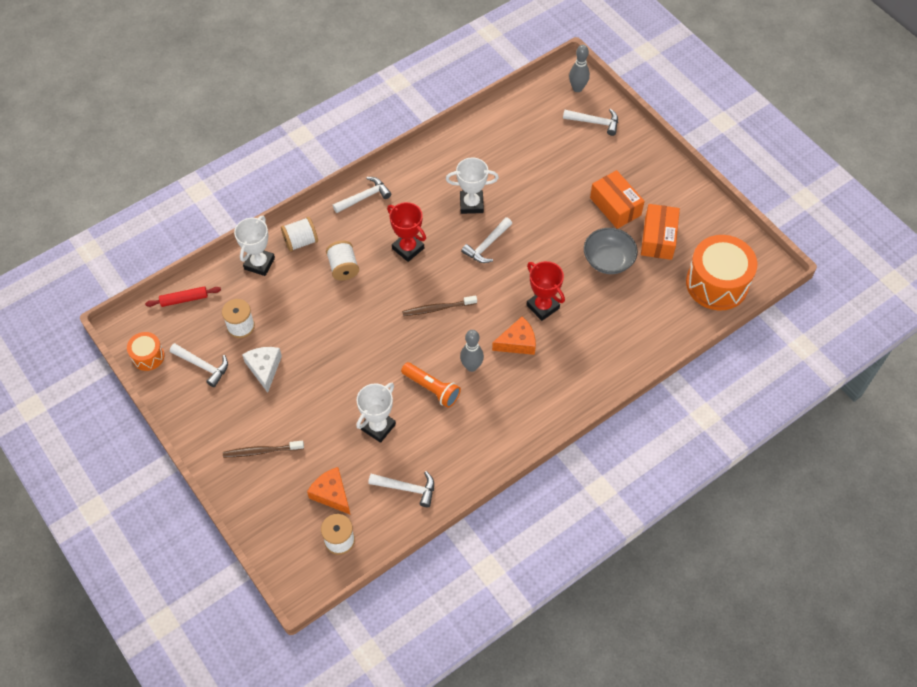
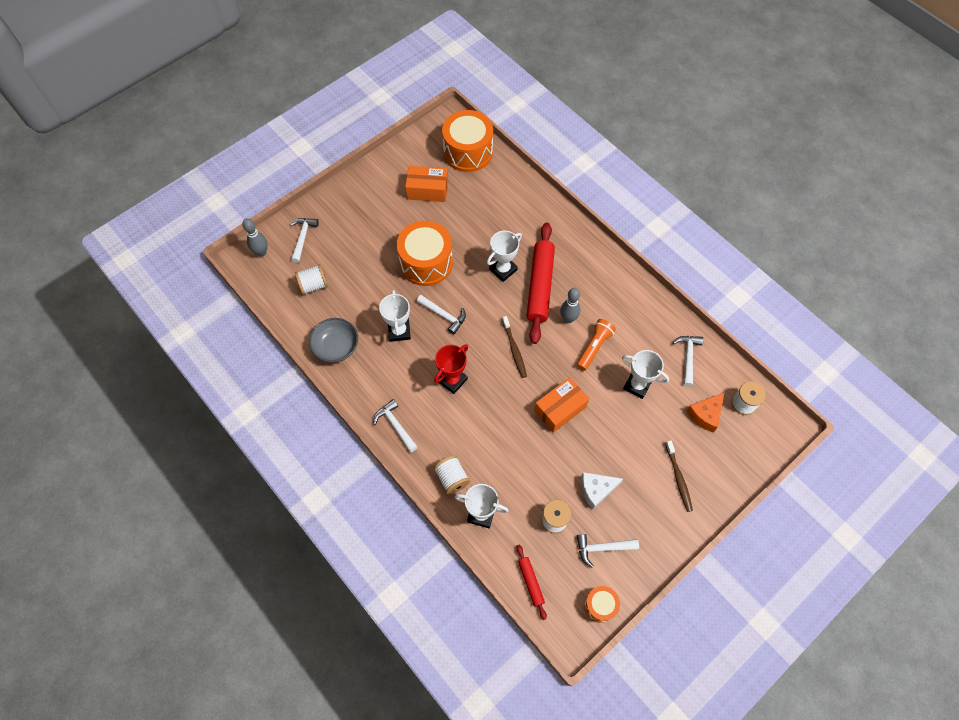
camera: 95 degrees left, 5 degrees up
white hammer [170,343,228,387] -> white hammer turned 120 degrees counterclockwise [577,534,639,567]
white spool [326,241,359,281] -> white spool moved to [295,264,328,295]
orange cheese [492,316,536,355] -> red rolling pin [527,222,555,344]
red trophy [526,261,565,321] -> white trophy [487,231,522,282]
grey bowl [584,228,638,274] -> grey bowl moved to [309,318,358,362]
orange box [590,170,645,229] -> orange box moved to [534,377,589,433]
none -> orange drum [397,221,453,286]

